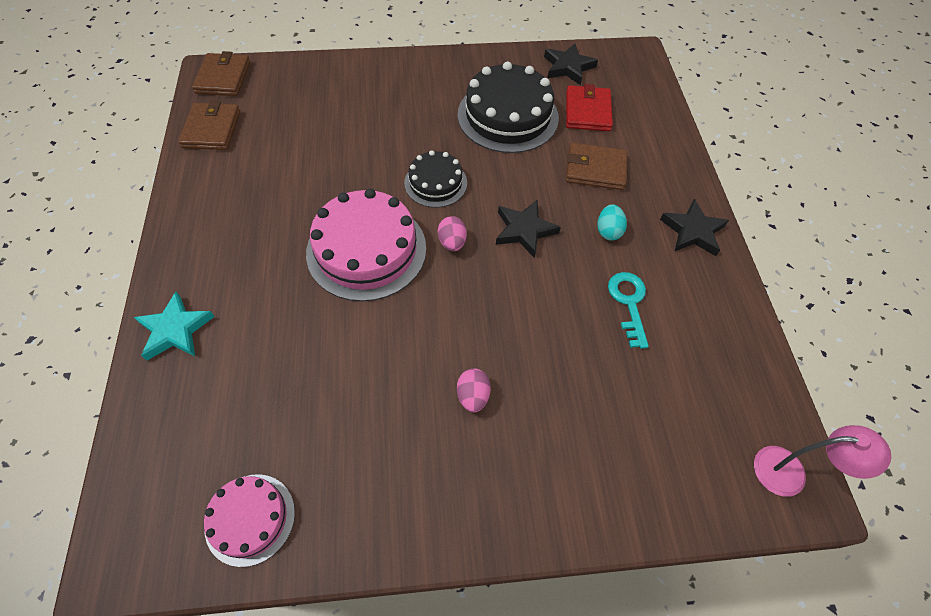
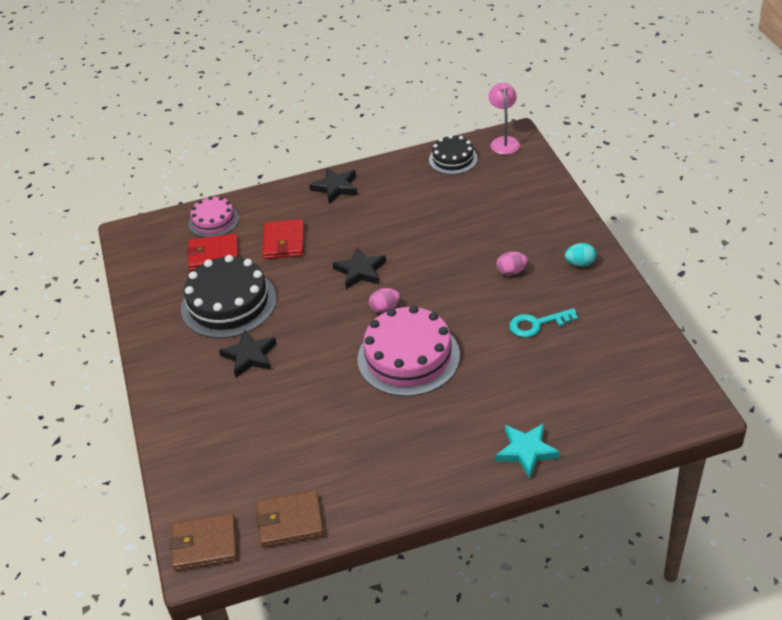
camera: 95 degrees left, 15 degrees down
pink cake [204,474,295,567] -> pink cake moved to [189,196,239,237]
black cake [404,150,467,208] -> black cake moved to [429,135,478,174]
black star [544,43,598,85] -> black star moved to [219,330,276,378]
brown wallet [566,143,627,190] -> red wallet [262,219,304,259]
turquoise egg [597,204,627,241] -> turquoise egg moved to [565,243,596,266]
turquoise key [608,272,649,349] -> turquoise key moved to [509,308,578,337]

